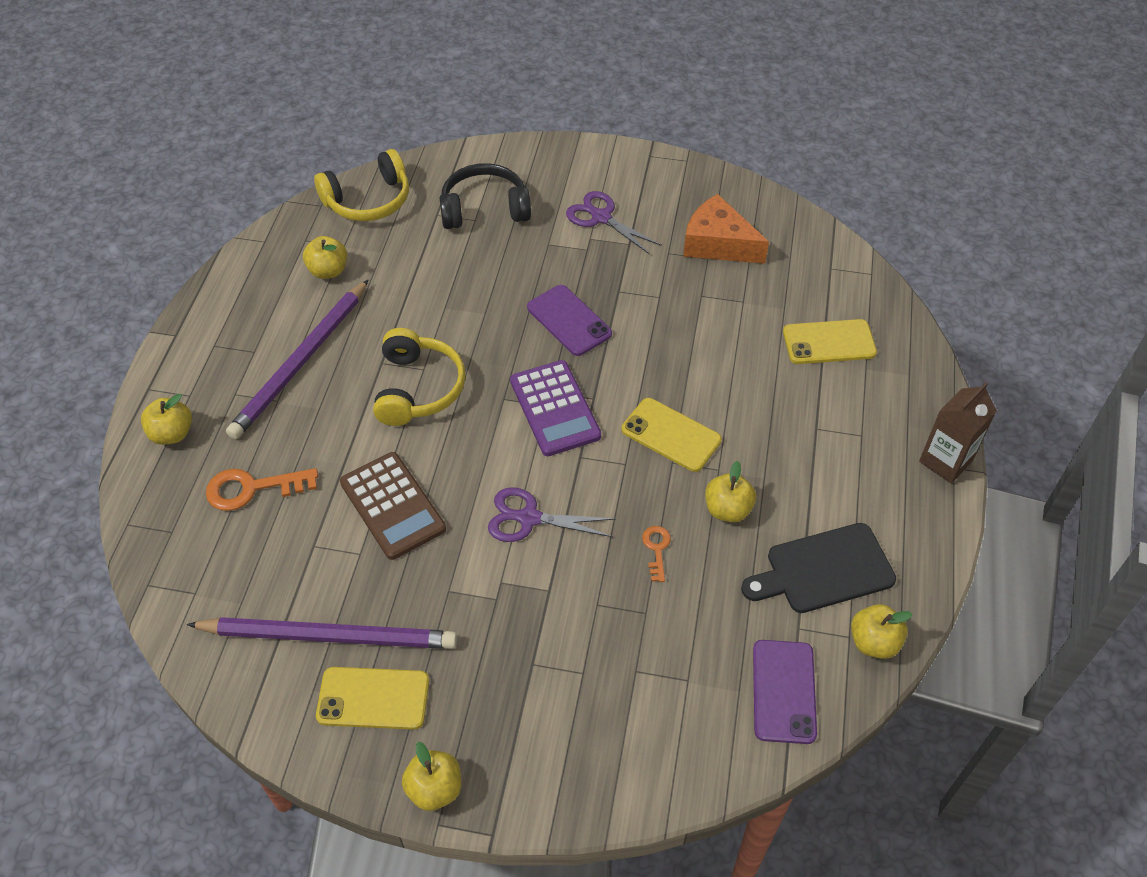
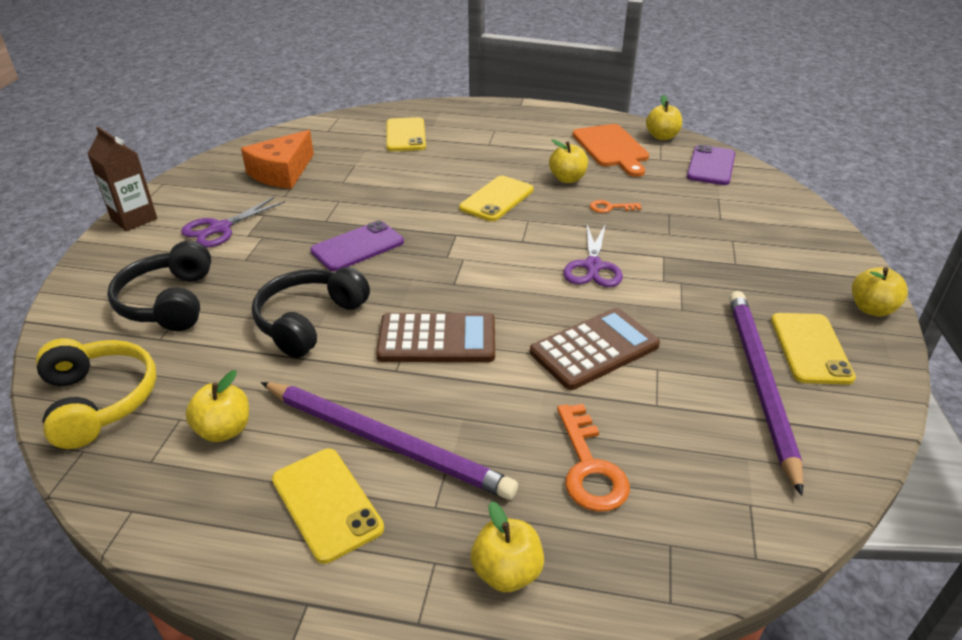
camera: 90 degrees left, 15 degrees down
yellow headphones [373,328,466,426] -> brown calculator [376,313,495,362]
purple calculator [510,360,601,456] -> none
black cutting board [741,523,896,613] -> orange cutting board [573,124,649,177]
purple phone [753,640,817,744] -> purple phone turned 75 degrees counterclockwise [687,144,735,185]
brown carton [919,382,997,483] -> brown carton moved to [87,127,157,231]
none -> black headphones [252,267,370,358]
none -> yellow phone [272,449,384,564]

